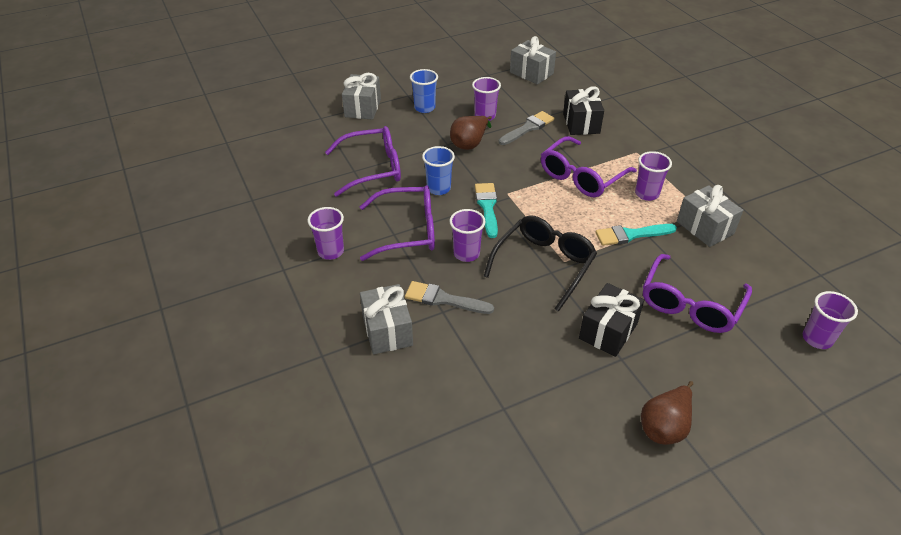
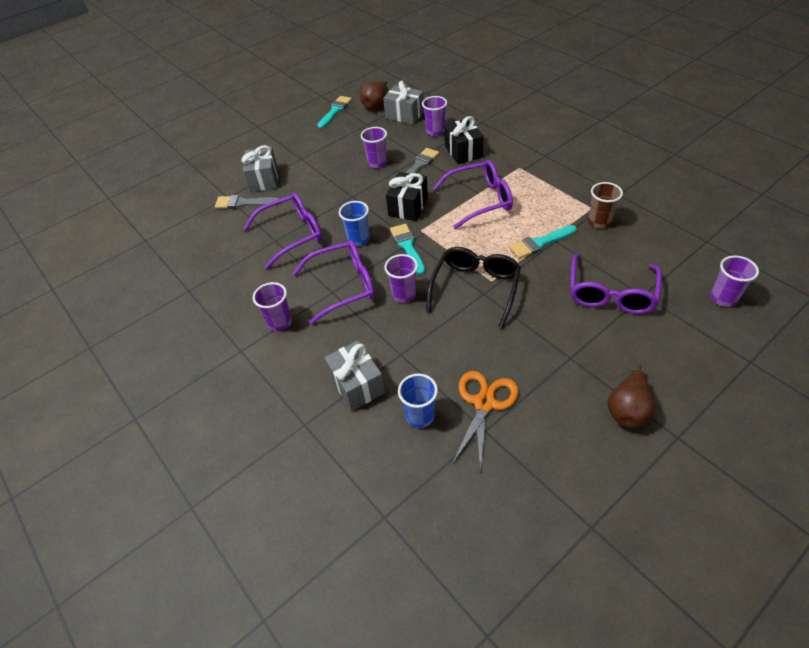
camera: 10 degrees left, 5 degrees up
grey brush [405,281,494,314] -> grey brush moved to [215,195,279,209]
blue cup [410,69,438,113] -> blue cup moved to [398,374,438,428]
brown pear [450,116,492,150] -> brown pear moved to [360,81,388,109]
purple glasses [541,136,637,197] -> purple glasses turned 135 degrees counterclockwise [433,160,513,229]
black gift [579,283,644,357] -> black gift moved to [386,172,428,221]
purple cup [635,151,672,201] -> purple cup moved to [422,96,447,136]
grey gift [677,185,743,247] -> brown cup [588,182,623,229]
none -> turquoise brush [317,96,352,129]
none -> orange scissors [452,371,519,472]

